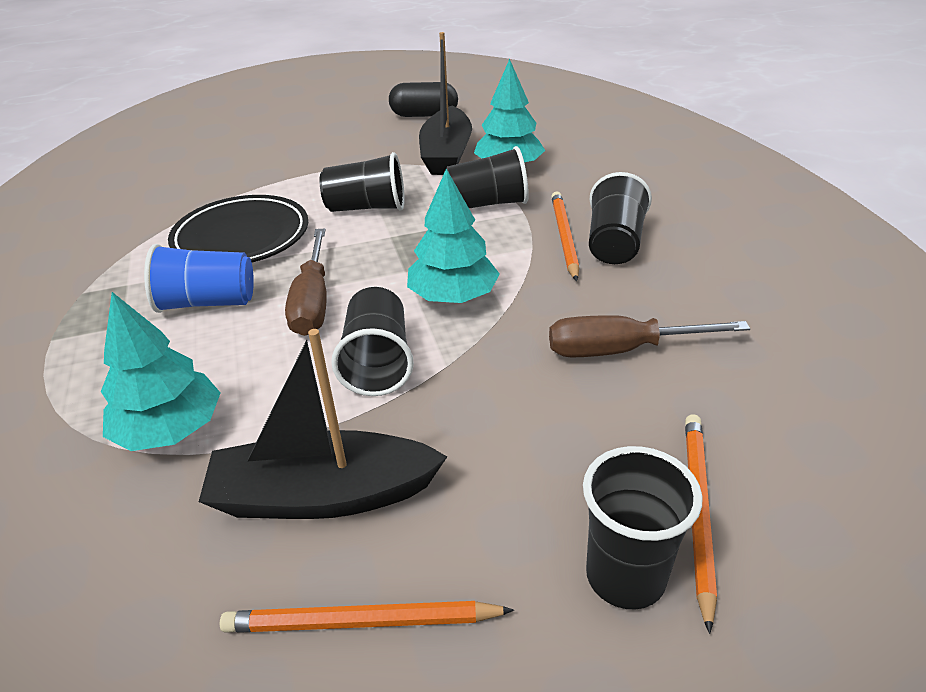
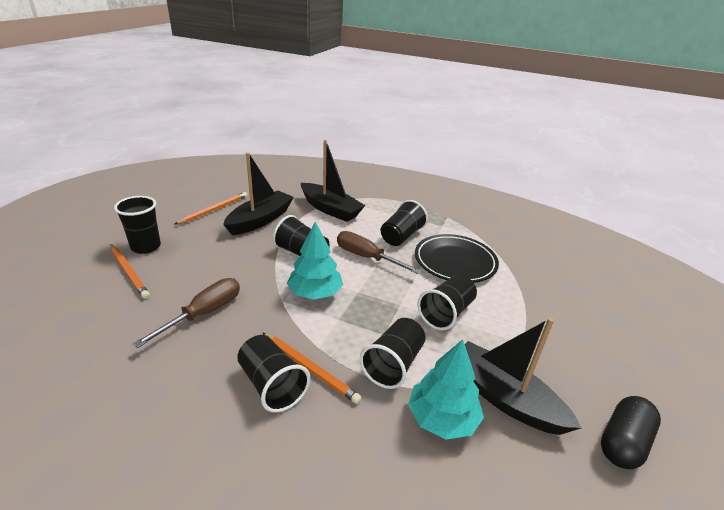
camera: 125 degrees right, 5 degrees down
turquoise tree [101,292,221,451] -> black boat [301,140,365,222]
blue cup [144,244,254,313] -> black cup [381,200,428,246]

